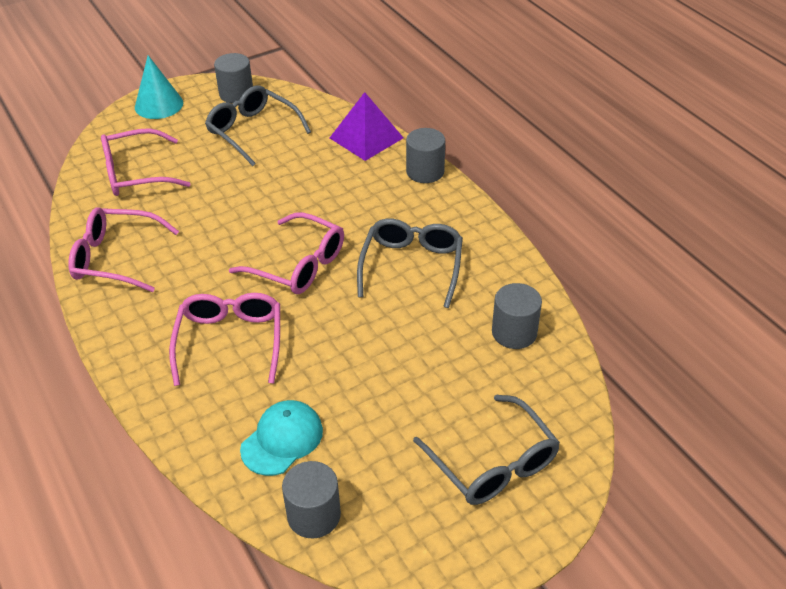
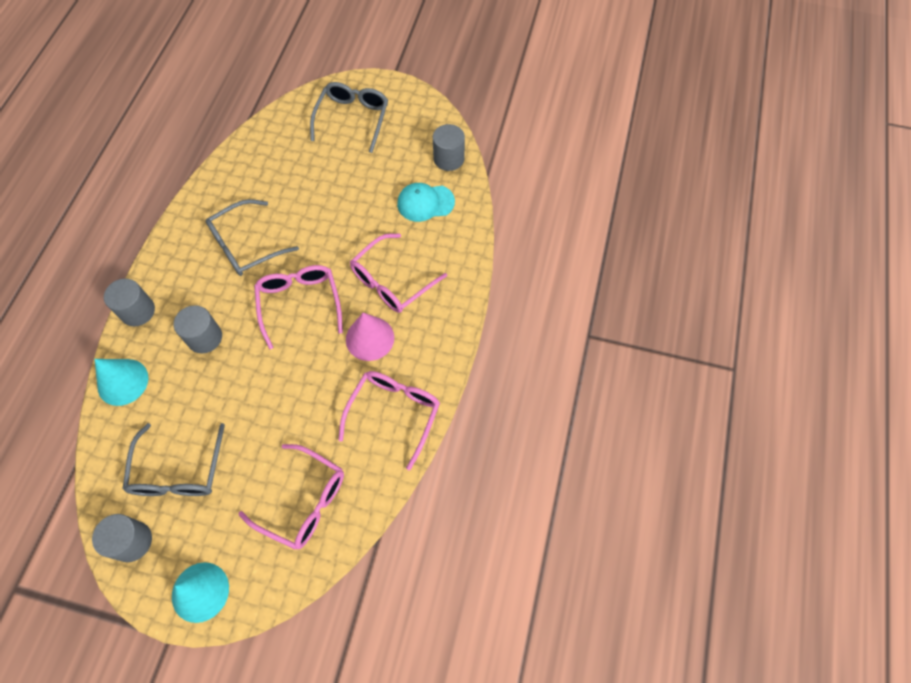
camera: 135 degrees left, 20 degrees up
pink glasses [68,207,179,292] -> pink glasses turned 120 degrees counterclockwise [338,371,440,470]
purple pyramid [330,92,403,161] -> turquoise cone [95,359,148,406]
grey cylinder [492,283,542,349] -> grey cylinder moved to [174,305,222,353]
none -> pink cone [346,313,394,361]

